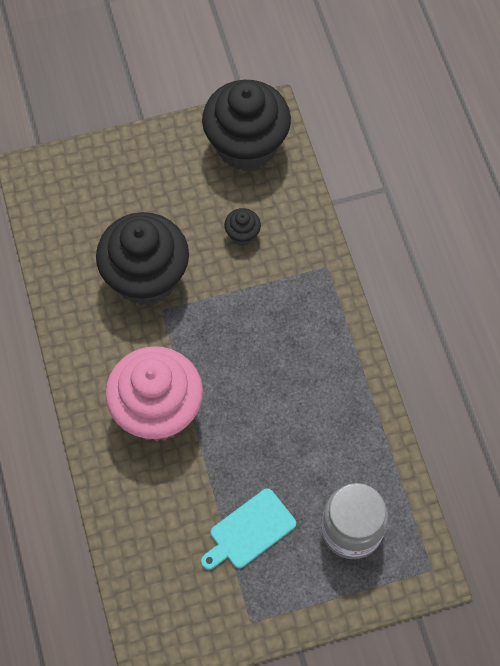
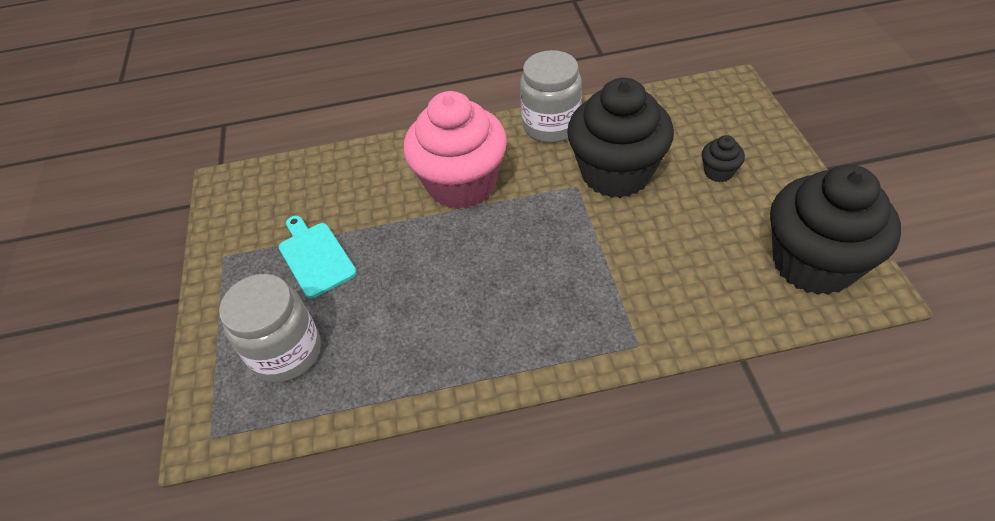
camera: 100 degrees right, 15 degrees down
black cupcake [224,208,261,246] -> black cupcake moved to [702,135,745,182]
none -> grey jar [520,50,582,143]

